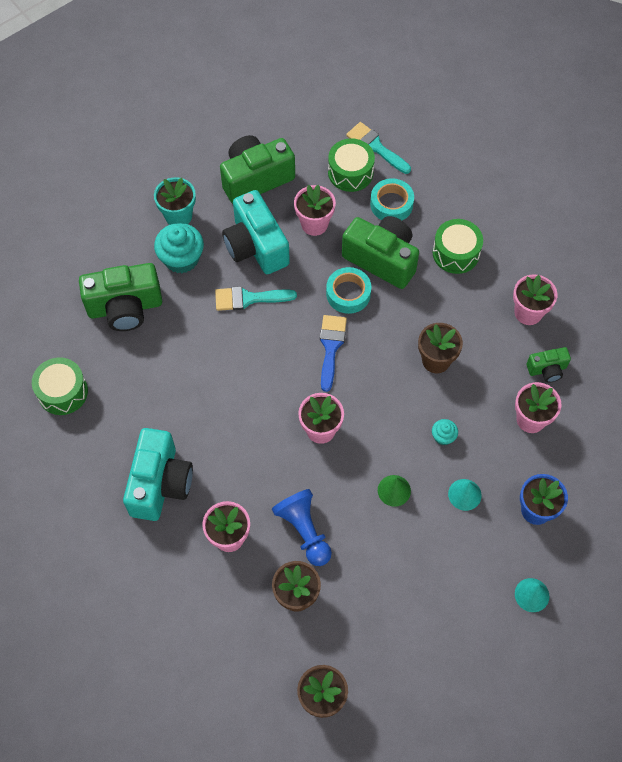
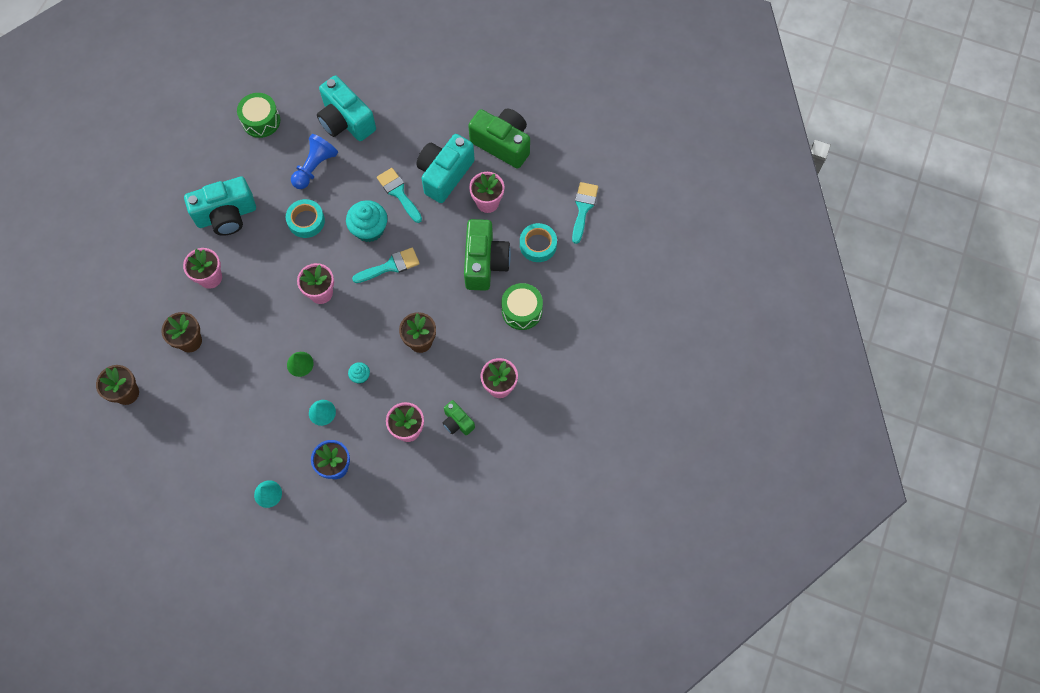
camera: 60 degrees right, 5 degrees up
green camera [79,263,162,331] -> turquoise camera [317,75,376,141]
turquoise flower pot [154,177,196,225] -> none
turquoise cupcake [154,223,204,273] -> turquoise cupcake moved to [346,200,387,242]
blue pawn [272,489,332,566] -> blue pawn moved to [291,134,338,189]
blue brush [320,315,347,392] -> turquoise brush [352,247,420,283]
turquoise tape [326,267,371,314] -> turquoise tape moved to [286,199,325,238]
green drum [328,138,375,192] -> none

